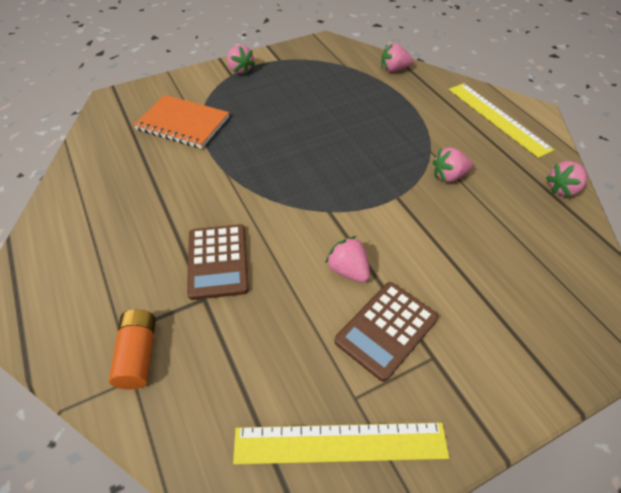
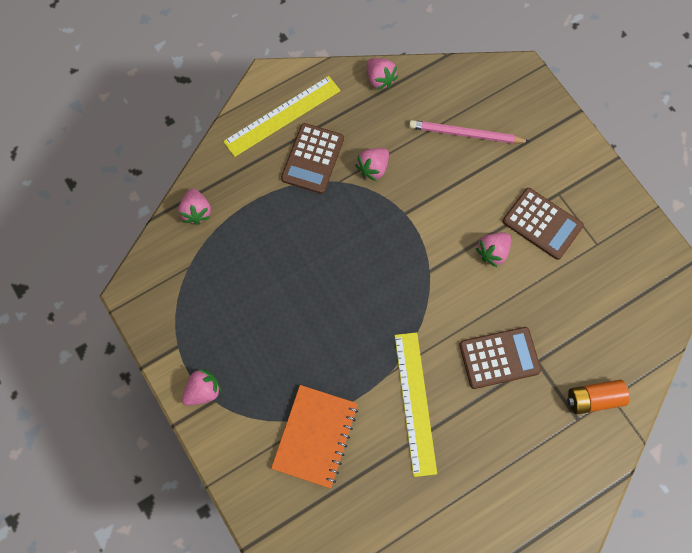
camera: 95 degrees left, 20 degrees up
yellow ruler [233,423,449,465] -> yellow ruler moved to [395,332,437,477]
pink strawberry [433,147,473,182] -> pink strawberry turned 60 degrees clockwise [355,148,389,181]
none -> brown calculator [281,123,344,194]
none -> pink pencil [409,120,530,144]

